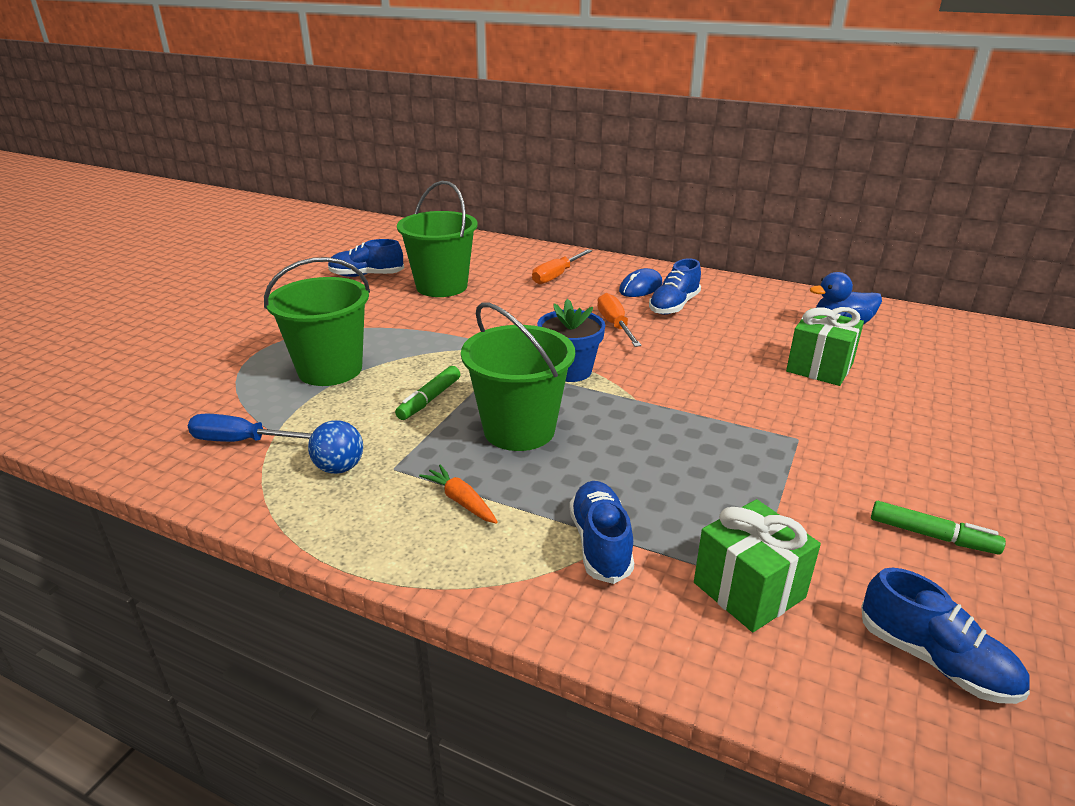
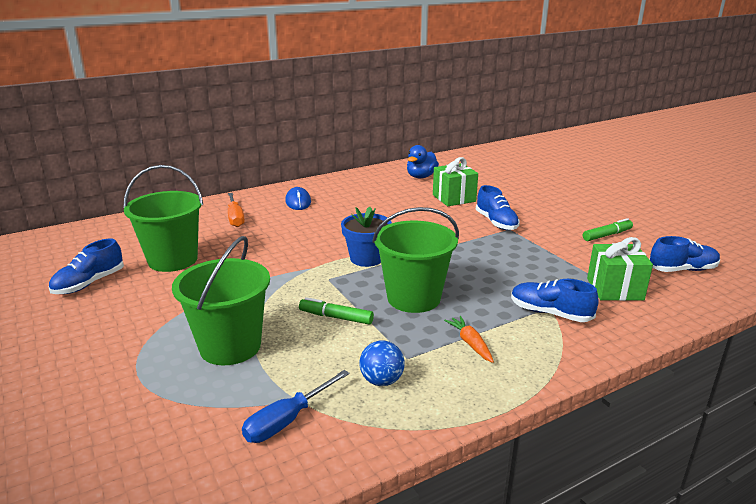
camera: 55 degrees left, 5 degrees down
green marker [395,366,460,420] -> green marker turned 135 degrees clockwise [299,297,374,325]
orange carrot [419,464,498,524] -> orange carrot turned 75 degrees clockwise [444,316,494,363]
orange screwdriver [597,293,642,347] -> none
blue shoe [649,258,701,315] -> blue shoe moved to [476,185,520,230]

